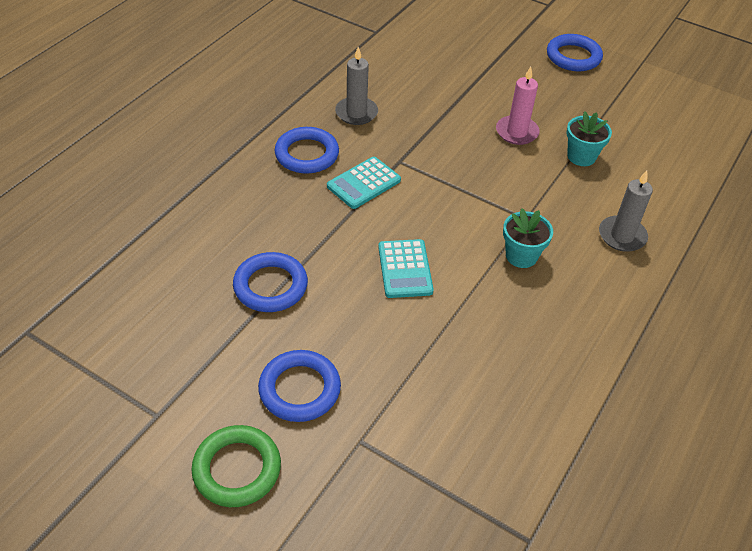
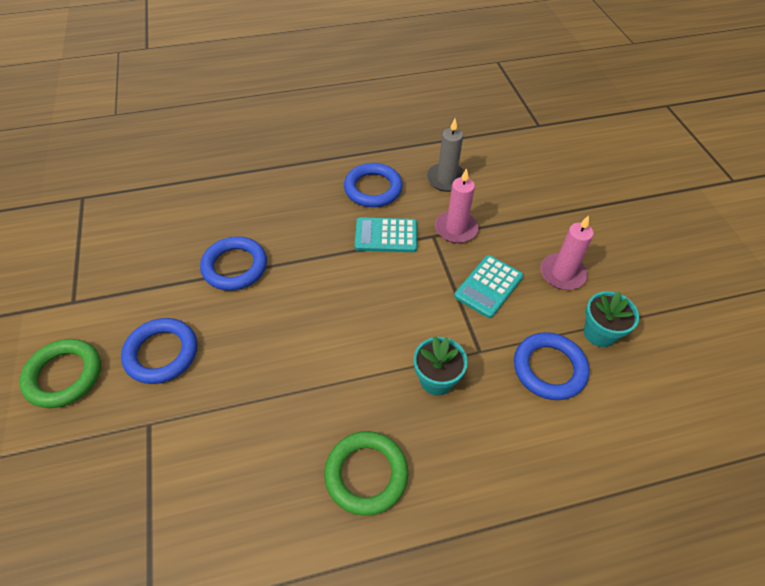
camera: 45 degrees right, 5 degrees up
turquoise calculator [378,239,434,298] -> turquoise calculator moved to [454,255,523,318]
blue ring [547,34,603,71] -> blue ring moved to [514,332,589,400]
grey candle [599,171,653,252] -> none
none -> green ring [324,431,408,516]
none -> pink candle [435,168,479,243]

